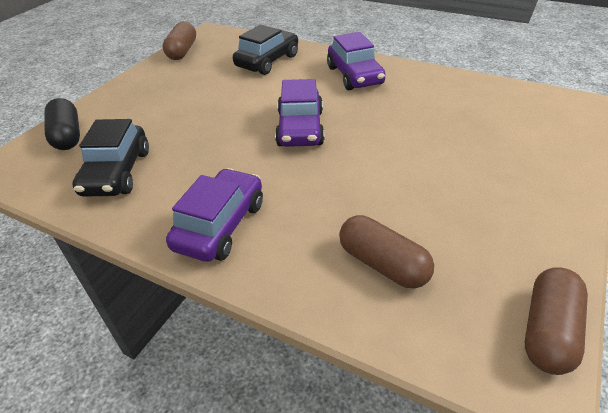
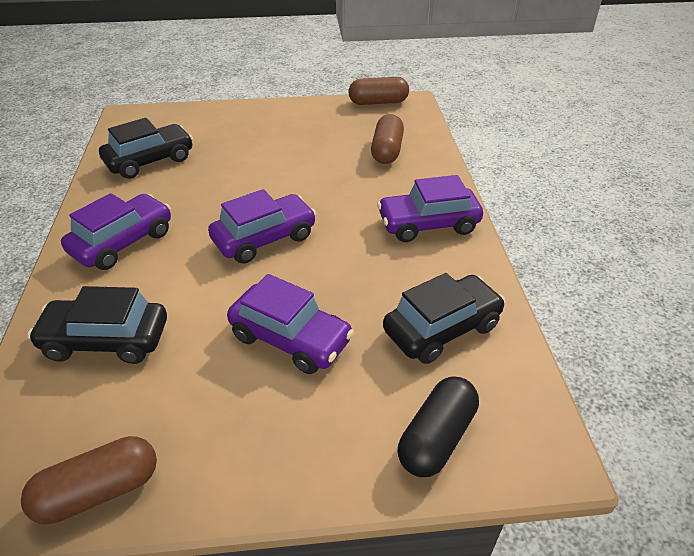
camera: 125 degrees left, 0 degrees up
none -> black car [99,118,193,179]
none -> purple car [227,274,354,374]

